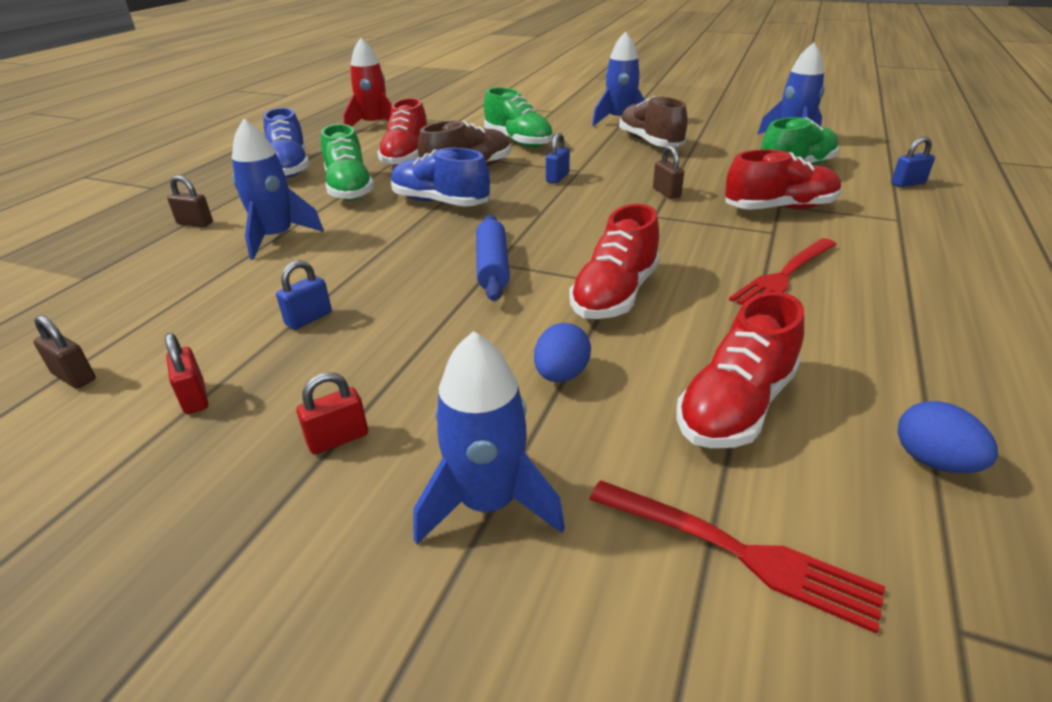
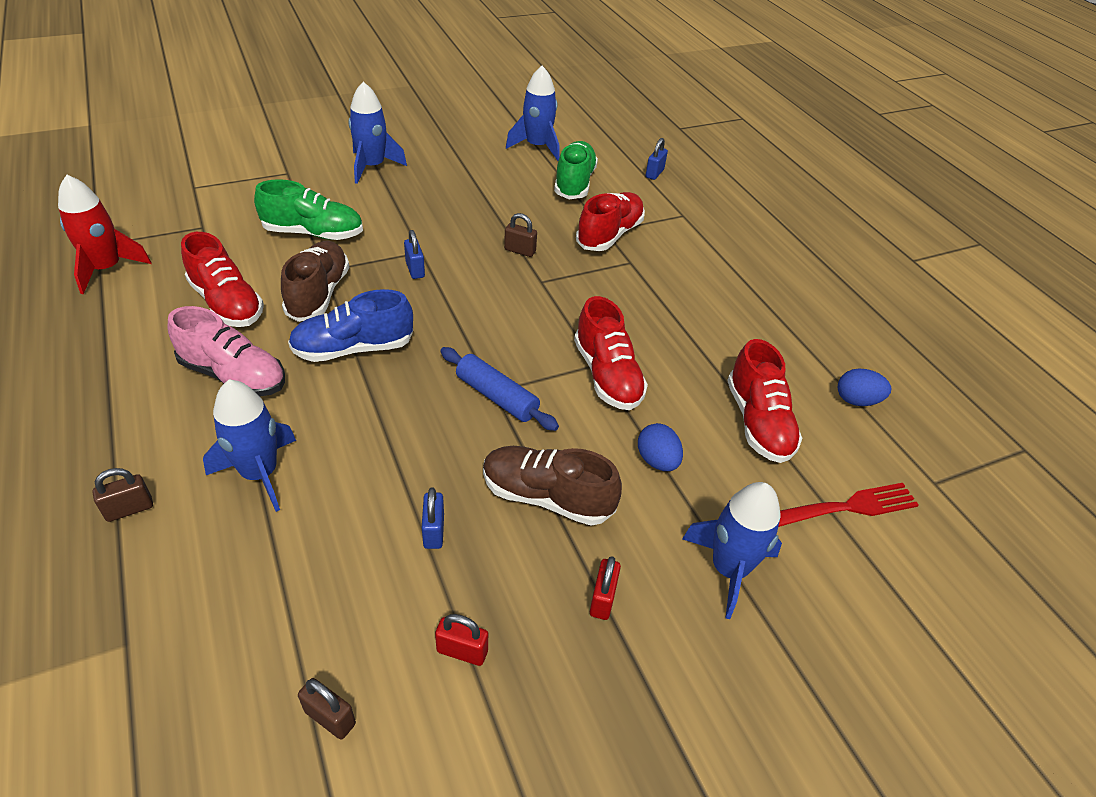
camera: 50 degrees left, 10 degrees up
brown padlock [33,315,96,389] -> brown padlock turned 45 degrees clockwise [298,678,356,739]
blue shoe [263,108,309,178] -> none
green shoe [321,124,374,201] -> pink shoe [168,306,285,396]
brown shoe [619,96,688,147] -> brown shoe moved to [483,446,622,526]
red fork [729,238,837,305] -> none

